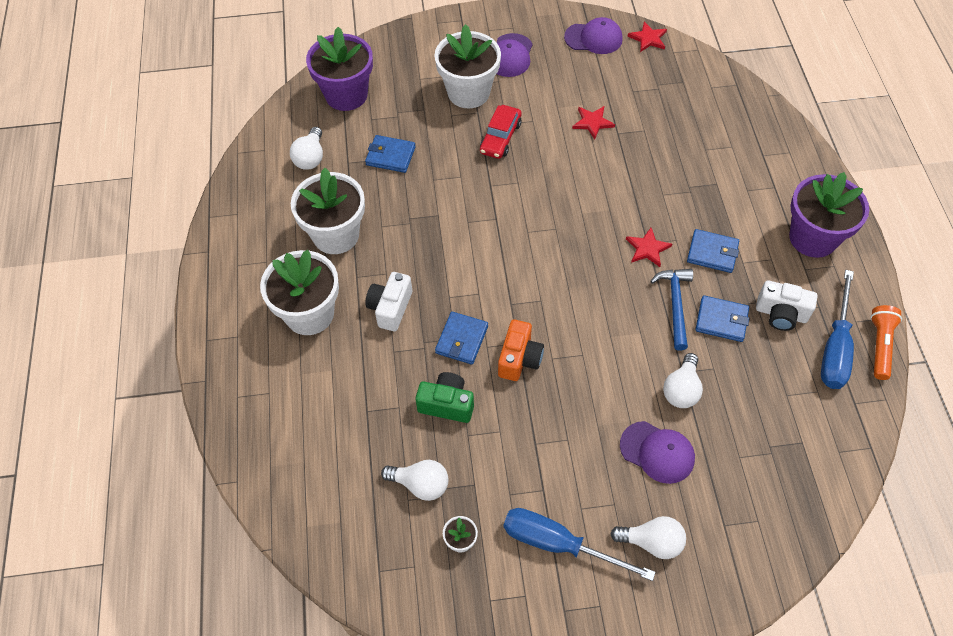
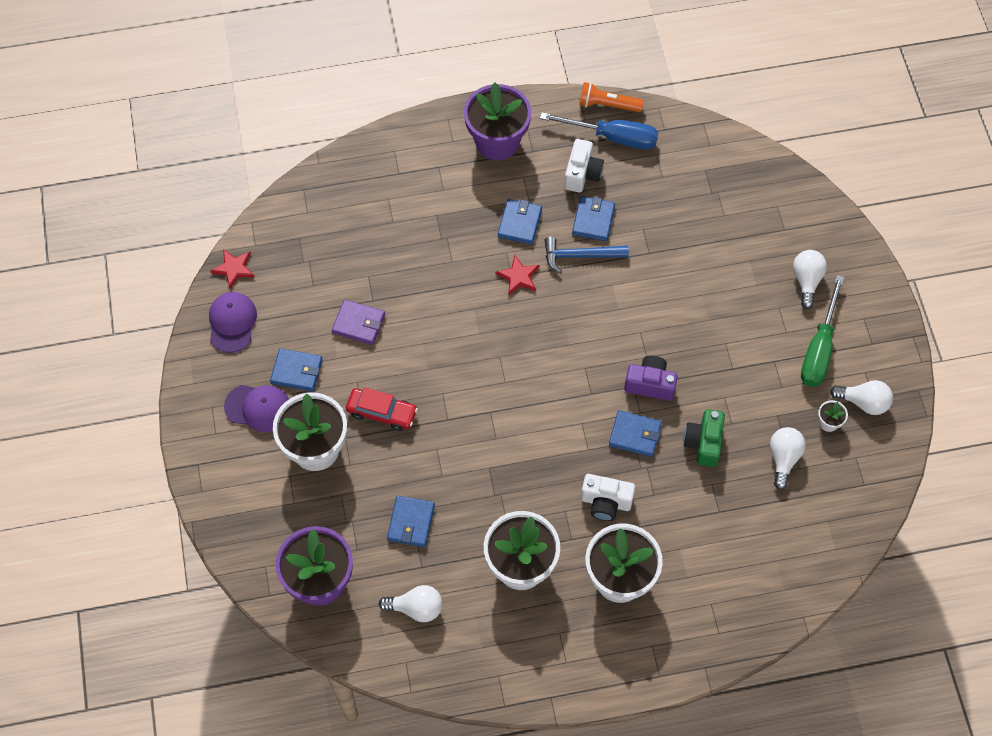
camera: 95 degrees left, 5 degrees up
orange camera [498,319,544,381] -> purple camera [624,355,678,401]
blue screwdriver [503,508,656,581] -> green screwdriver [801,275,844,387]
red star [572,106,615,139] -> purple wallet [332,300,385,345]
purple cap [620,421,695,484] -> none
white light bulb [663,353,703,408] -> white light bulb moved to [830,380,893,415]
none -> blue wallet [270,348,323,392]

